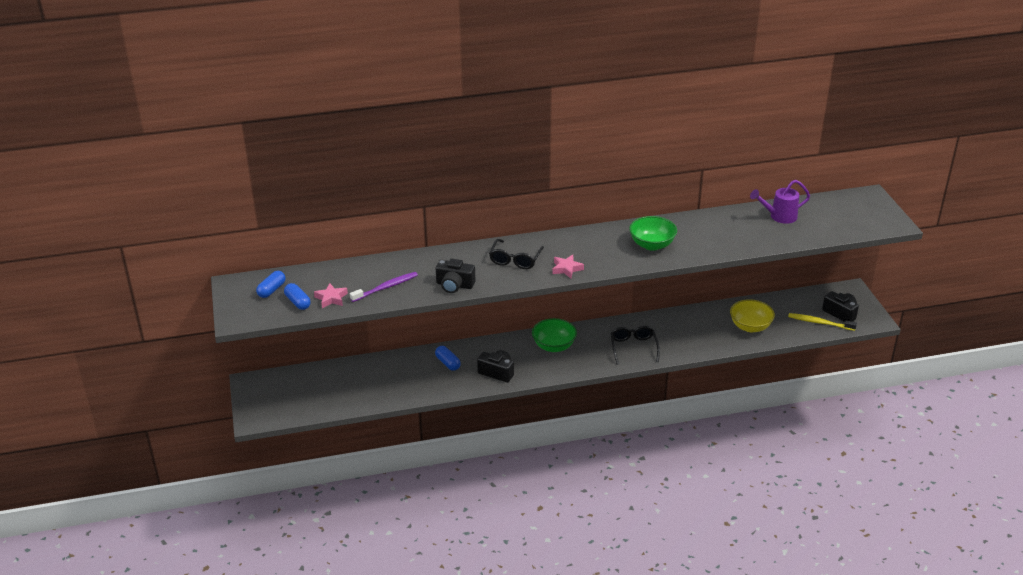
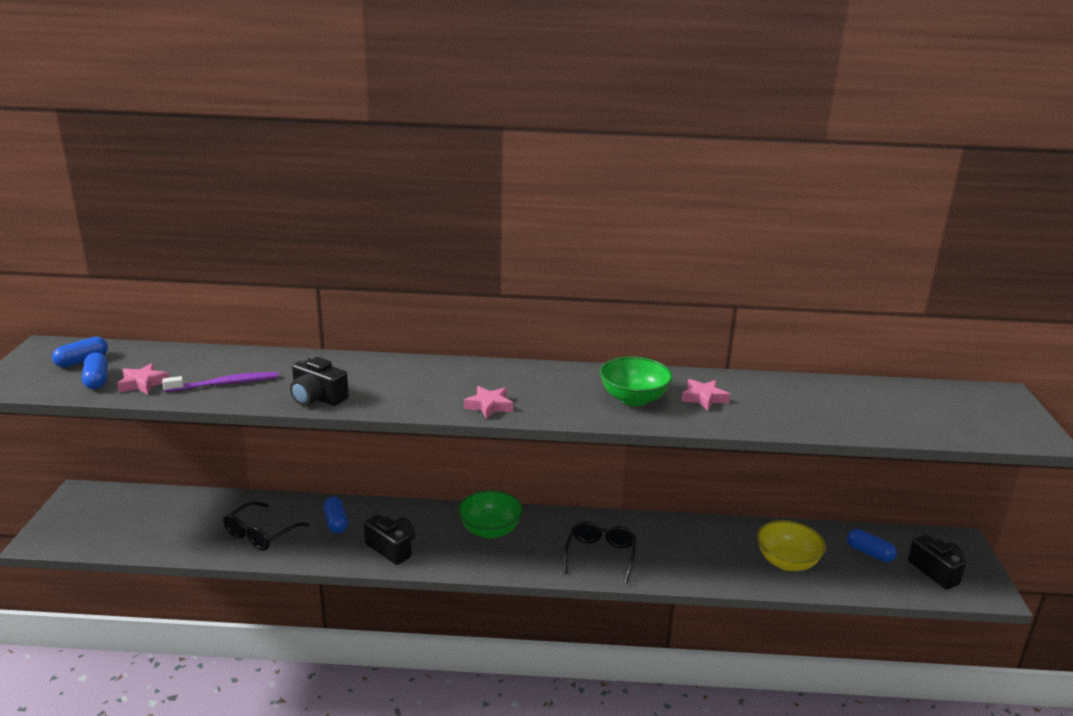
camera: 15 degrees right, 10 degrees down
black glasses [489,239,544,269] -> black glasses moved to [223,501,309,551]
purple watering can [750,180,810,224] -> none
yellow toothbrush [788,313,857,331] -> none
none -> pink star [681,379,730,411]
none -> blue capsule [847,529,897,562]

